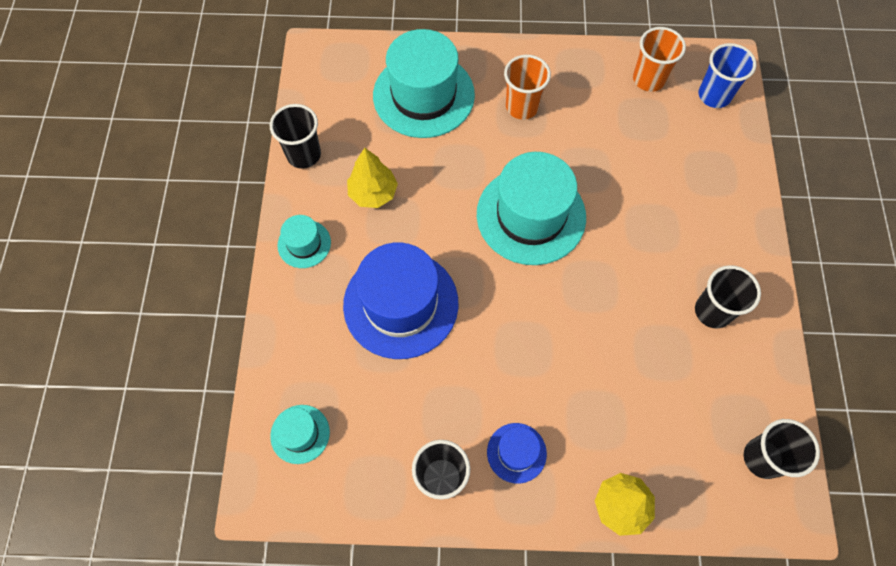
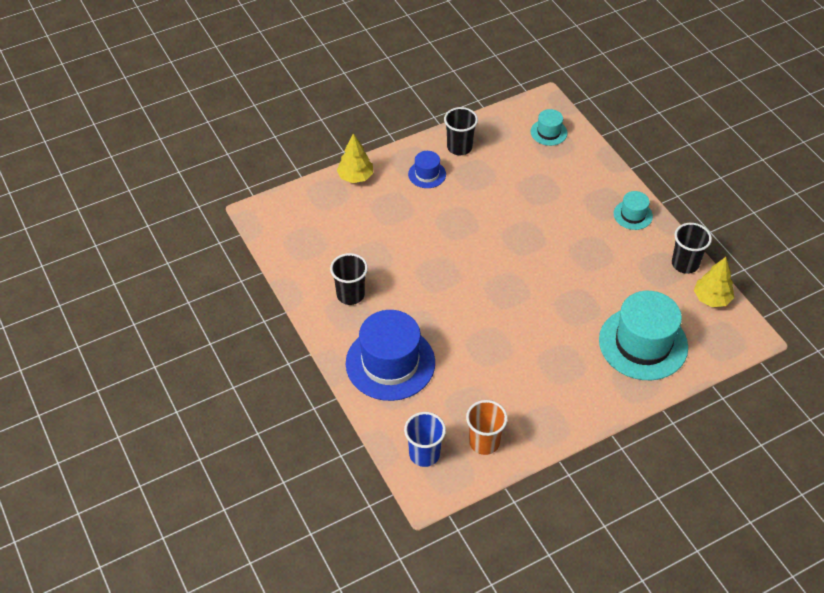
camera: 150 degrees right, 15 degrees down
blue hat [343,242,458,359] -> blue hat moved to [346,310,435,401]
yellow tree [347,148,398,208] -> yellow tree moved to [694,257,734,307]
turquoise hat [477,152,586,265] -> none
orange cup [504,55,551,119] -> none
black cup [744,419,820,479] -> none

